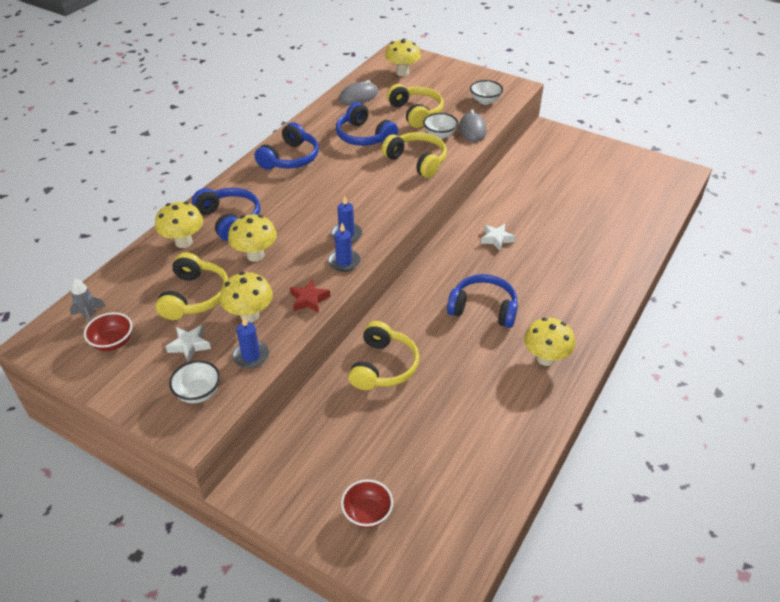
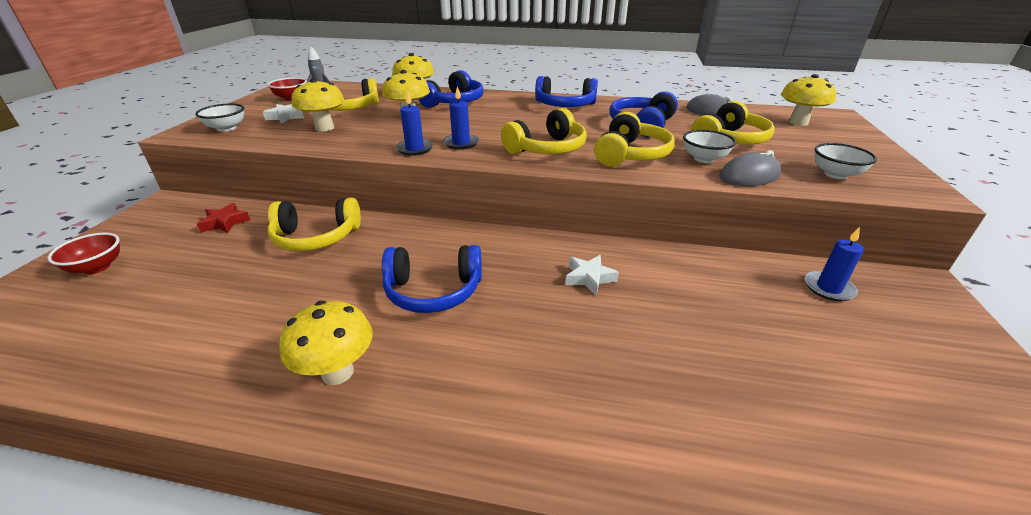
camera: 70 degrees right, 10 degrees down
blue candle [232,316,269,369] -> blue candle moved to [805,227,864,301]
red star [290,279,330,313] -> red star moved to [197,203,250,233]
blue headphones [447,274,518,328] -> blue headphones turned 90 degrees clockwise [382,245,482,313]
none -> yellow headphones [501,108,587,154]

